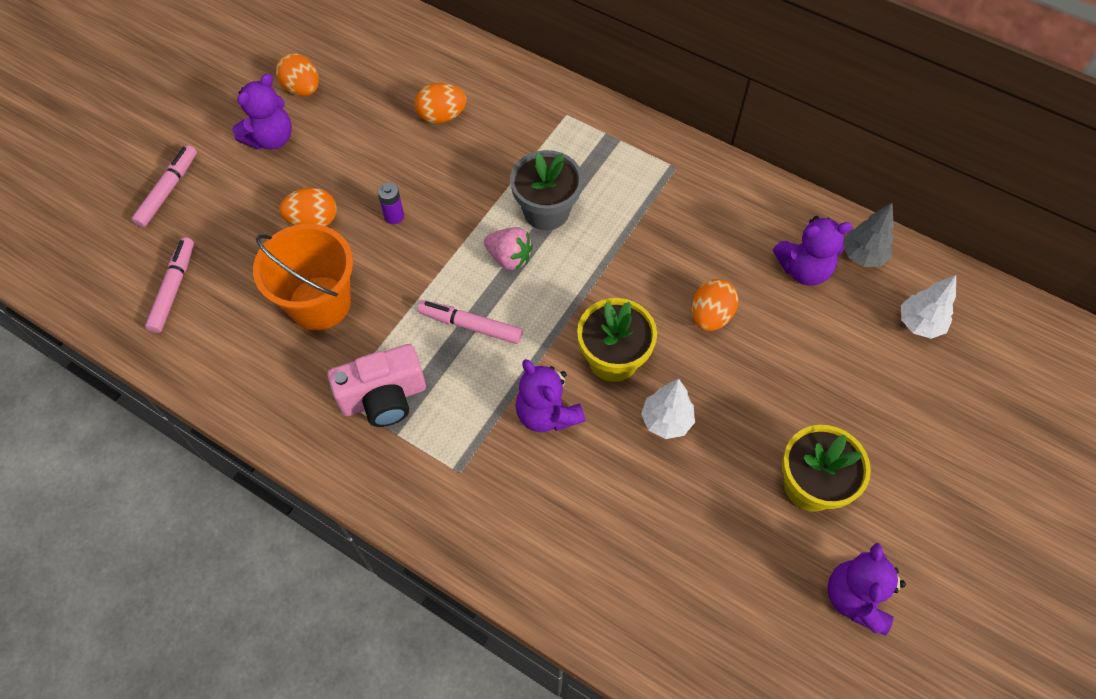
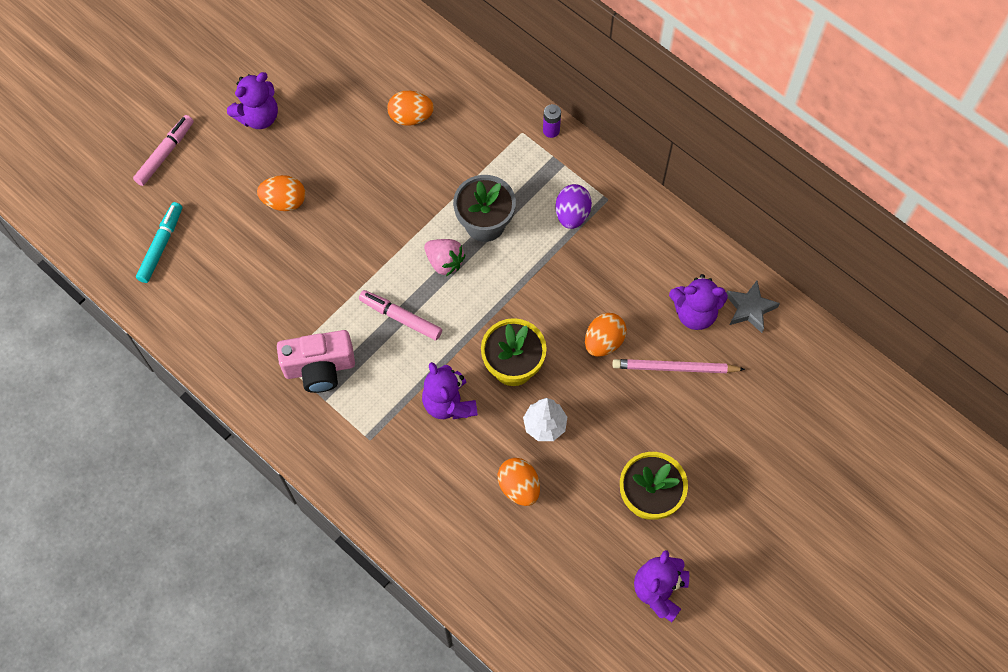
camera: 10 degrees right, 5 degrees up
pink marker [145,237,194,333] -> turquoise marker [136,202,182,283]
orange bucket [253,224,353,330] -> none
orange egg [276,53,319,96] -> orange egg moved to [498,458,540,506]
purple battery [377,182,404,224] -> purple battery moved to [543,104,561,138]
grey tree [843,203,894,267] -> grey star [726,281,780,333]
white tree [901,275,956,339] -> none
none -> purple egg [556,184,592,229]
none -> pink pencil [613,359,745,373]

